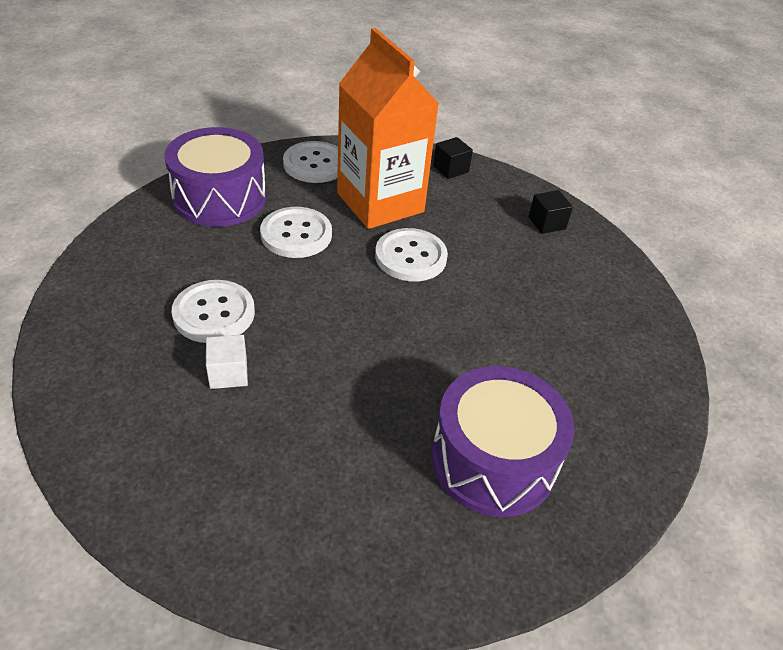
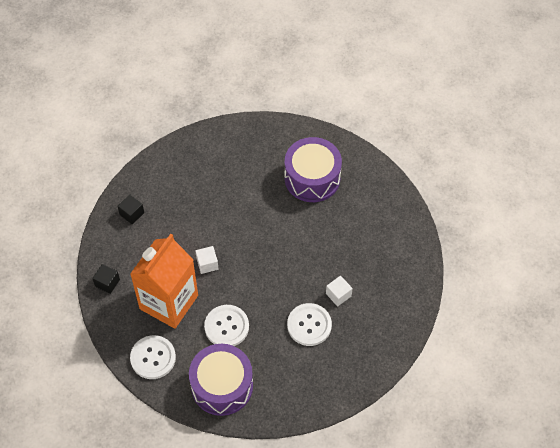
camera: 115 degrees left, 15 degrees up
white button [375,228,448,282] -> white cube [195,246,219,274]

